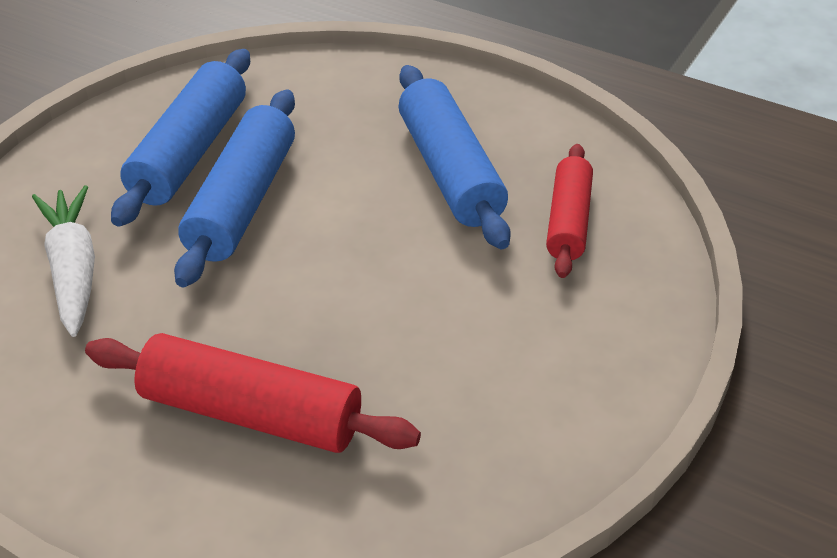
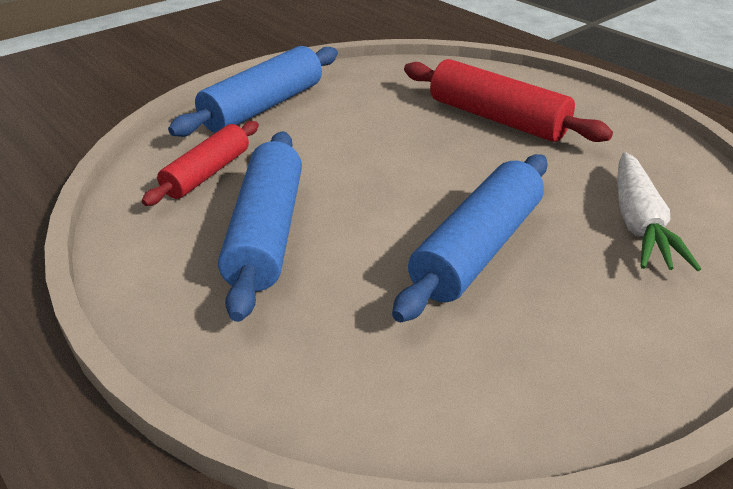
camera: 160 degrees left, 5 degrees down
blue rolling pin [111,49,250,227] -> blue rolling pin moved to [168,46,338,137]

